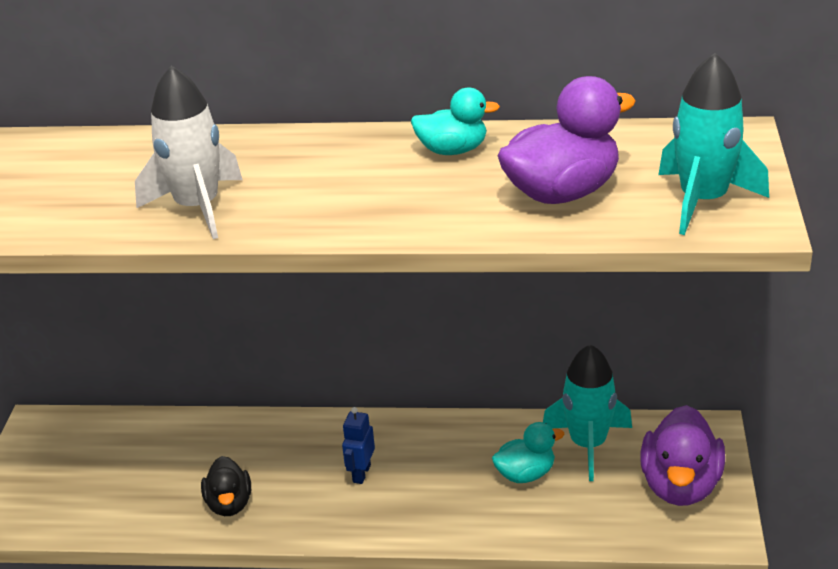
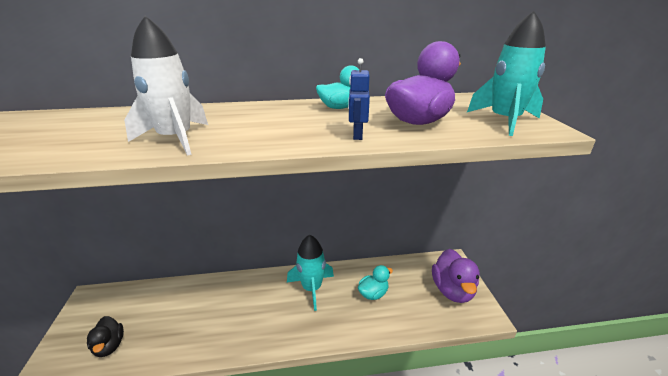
camera: 15 degrees left, 5 degrees down
black duck [201,456,251,516] -> black duck moved to [87,316,124,357]
blue robot [342,407,375,484] -> blue robot moved to [348,58,370,140]
turquoise rocket [543,344,632,481] -> turquoise rocket moved to [287,235,334,311]

